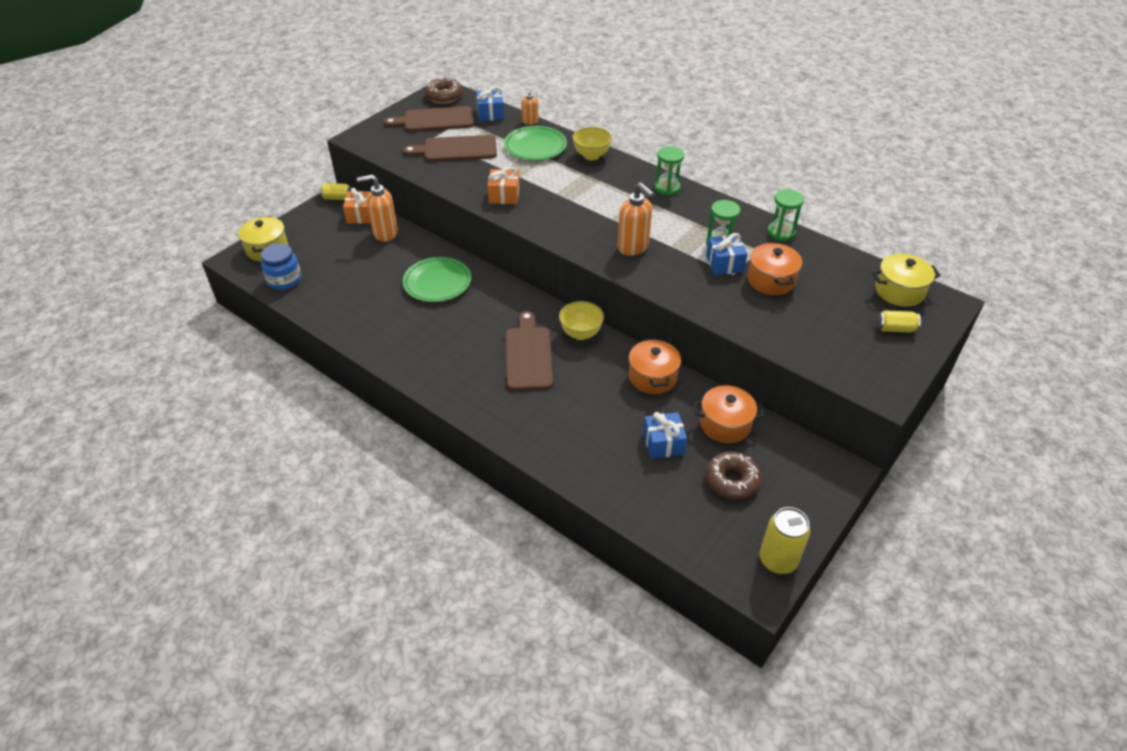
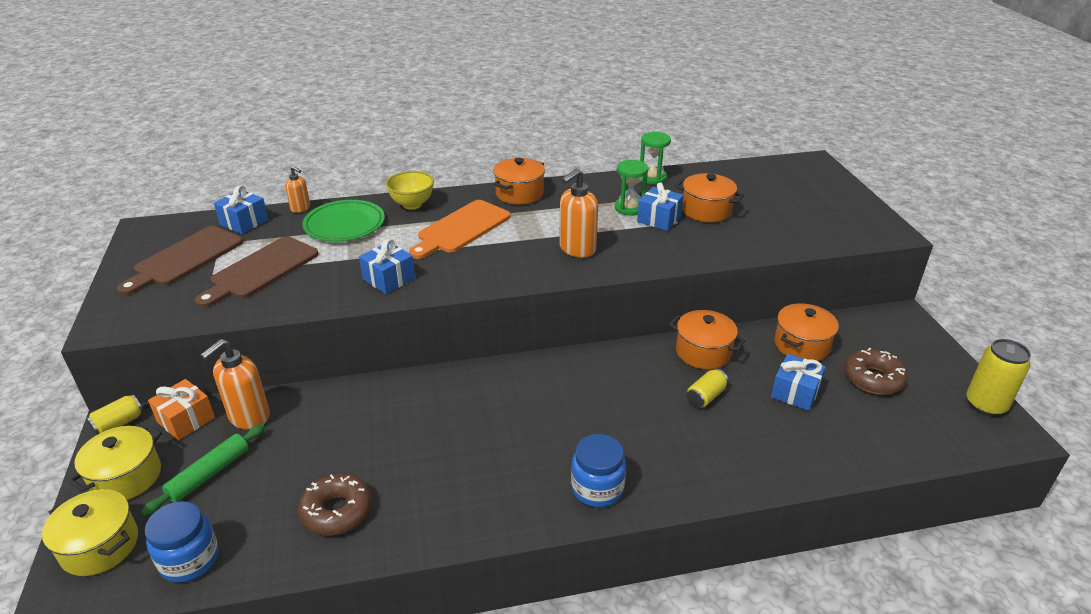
camera: 50 degrees left, 10 degrees down
green plate [403,257,471,302] -> none
brown donut [424,77,463,104] -> brown donut moved to [298,473,372,536]
orange gift [488,167,520,204] -> blue gift [359,239,415,294]
brown cutting board [506,311,553,391] -> none
yellow bowl [559,301,604,340] -> none
orange soap dispenser [618,183,654,256] -> orange soap dispenser turned 135 degrees clockwise [559,168,598,258]
green hourglass [654,146,684,195] -> orange pot [493,158,545,205]
yellow pot [872,254,941,307] -> yellow pot moved to [68,425,162,500]
yellow can [877,310,921,333] -> yellow can moved to [687,369,728,408]
none -> green rolling pin [141,424,265,516]
none -> orange cutting board [409,200,511,259]
none -> blue jar [571,434,626,507]

